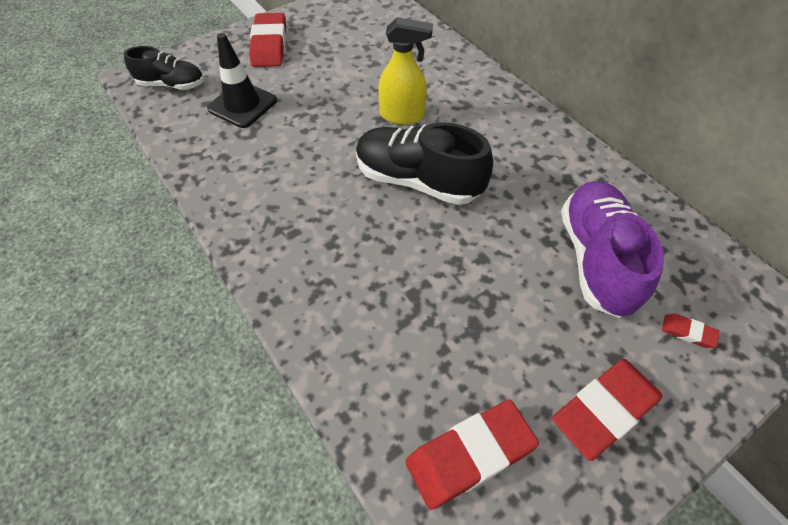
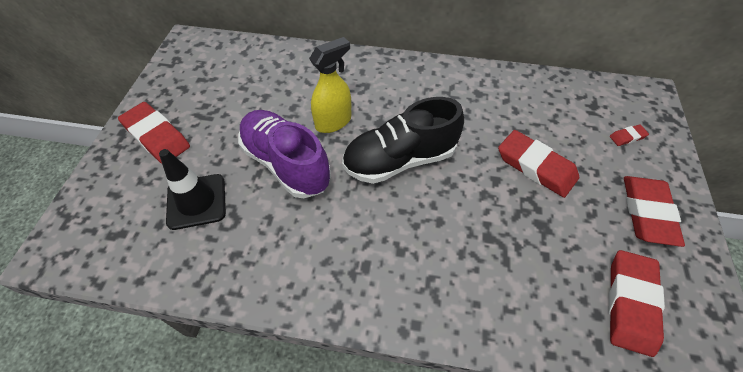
camera: 45 degrees left, 0 degrees up
black shoe [124,46,204,90] -> none
purple shoe [561,181,664,318] -> purple shoe moved to [238,110,331,198]
none -> red eraser [498,130,579,198]

